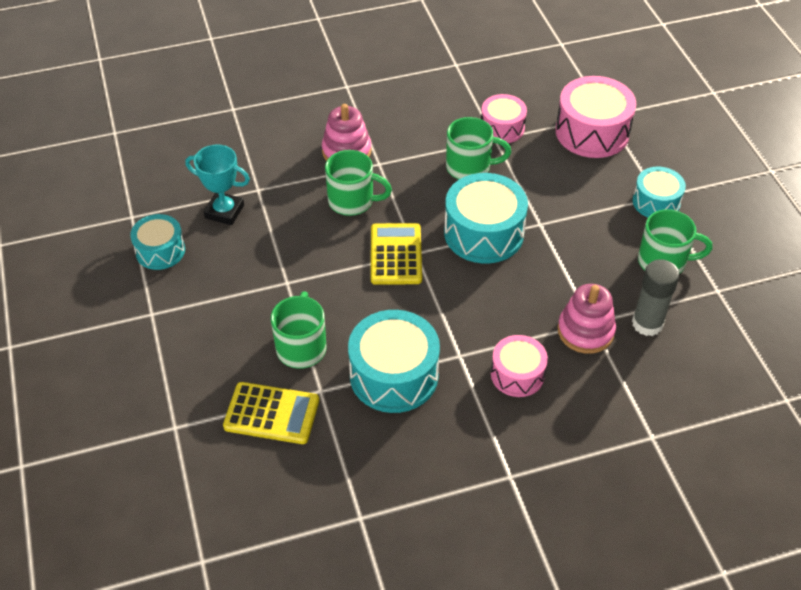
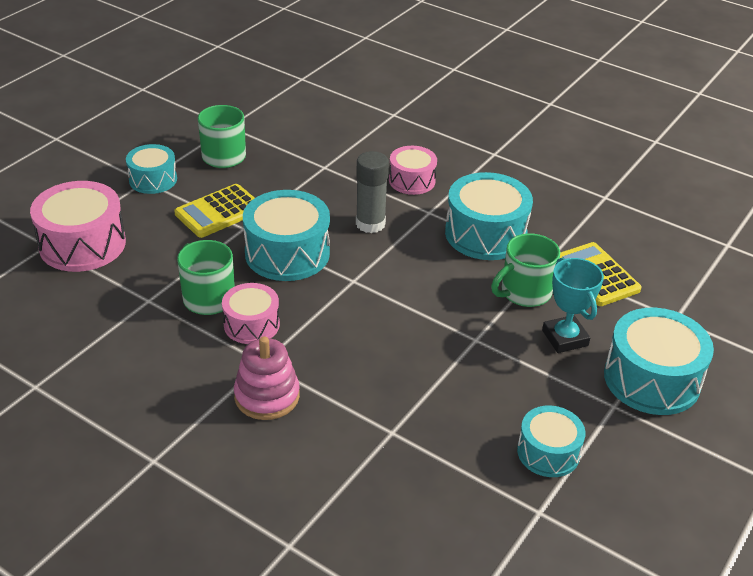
camera: 130 degrees left, 10 degrees down
turquoise trophy [185,145,250,225] -> turquoise trophy moved to [542,257,604,353]
green mug [325,150,392,216] -> none
yellow calculator [371,223,422,285] -> yellow calculator moved to [174,184,254,238]
pink drum [481,94,527,143] -> pink drum moved to [222,283,280,344]
pink stacking toy [557,284,616,354] -> none
grey glue stick [632,259,680,336] -> grey glue stick moved to [356,151,389,233]
none -> turquoise drum [604,308,714,415]

